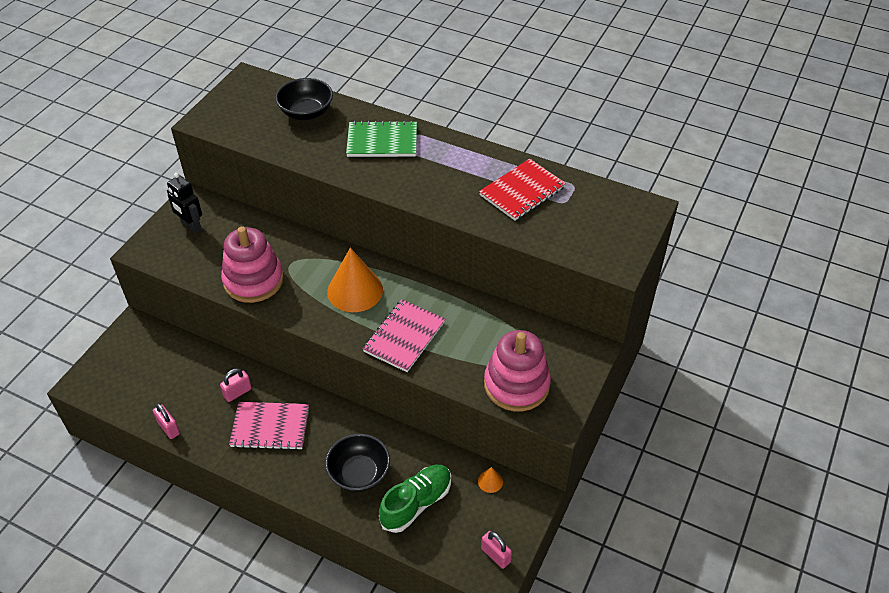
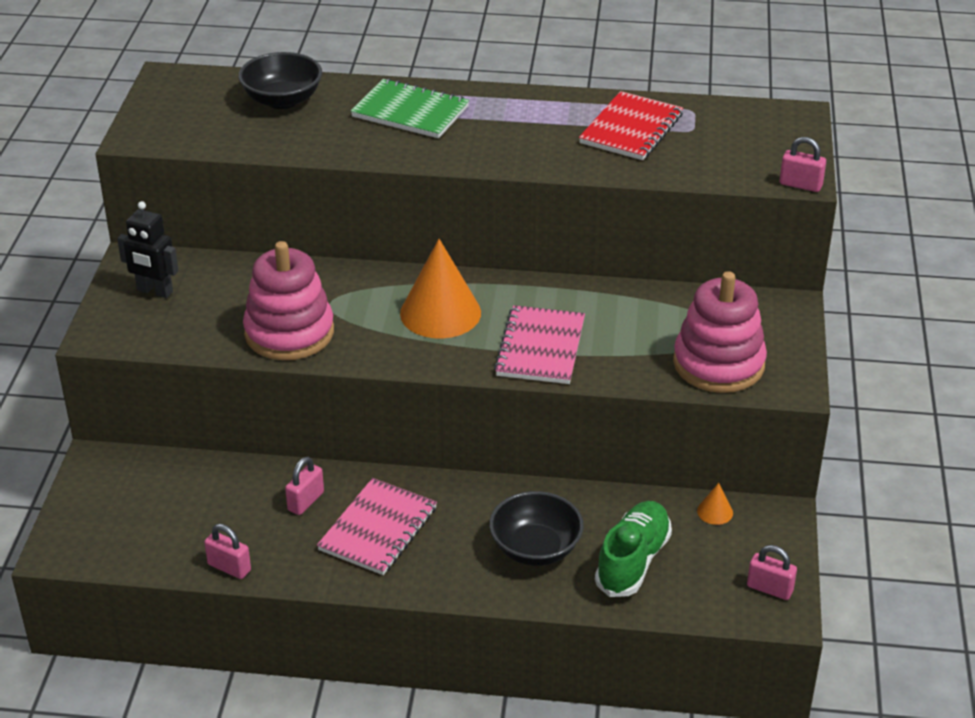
camera: 20 degrees left, 10 degrees down
pink notebook [229,402,309,450] -> pink notebook turned 45 degrees counterclockwise [317,478,437,575]
green notebook [346,121,417,157] -> green notebook turned 45 degrees clockwise [351,79,469,138]
none -> pink padlock [779,137,826,192]

